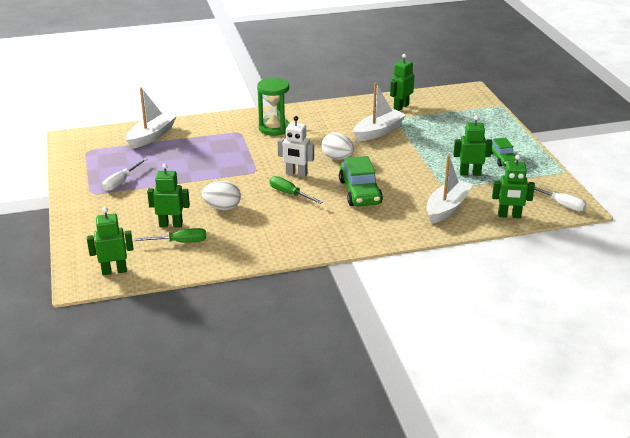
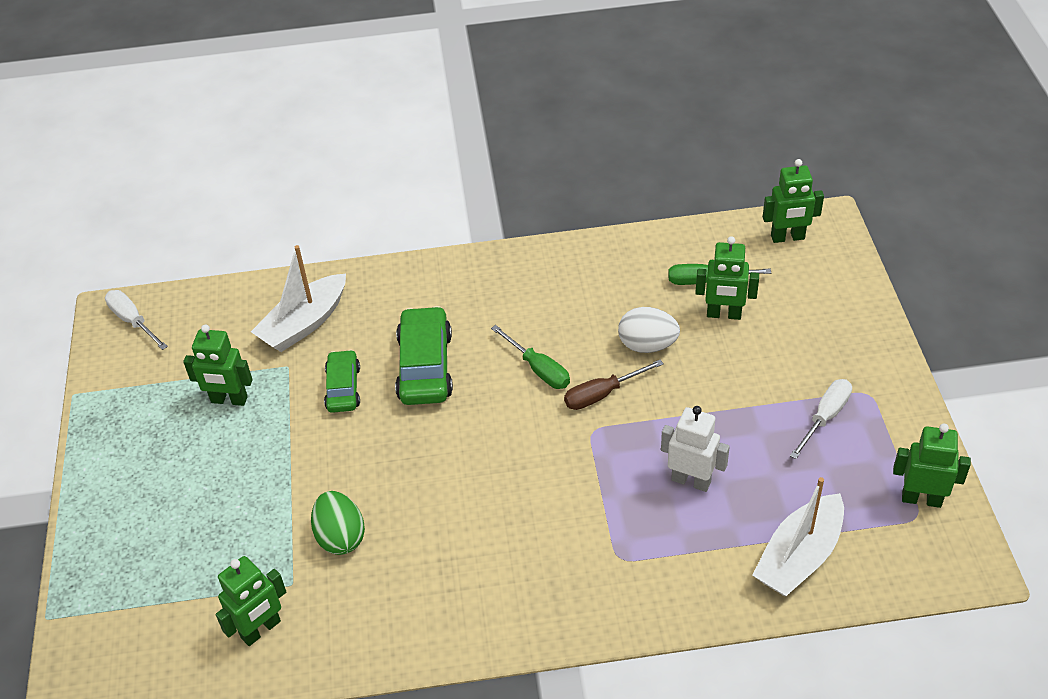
camera: 170 degrees left, 15 degrees up
green hourglass [257,78,289,136] -> none
white robot [277,116,314,177] -> white robot moved to [661,406,730,492]
white egg [321,133,354,160] -> none
white boat [353,82,406,141] -> green egg [311,491,365,555]
green car [491,138,516,166] -> green car moved to [324,350,360,413]
green robot [492,155,535,218] -> green robot moved to [893,423,971,508]
none -> brown screwdriver [564,360,664,410]

